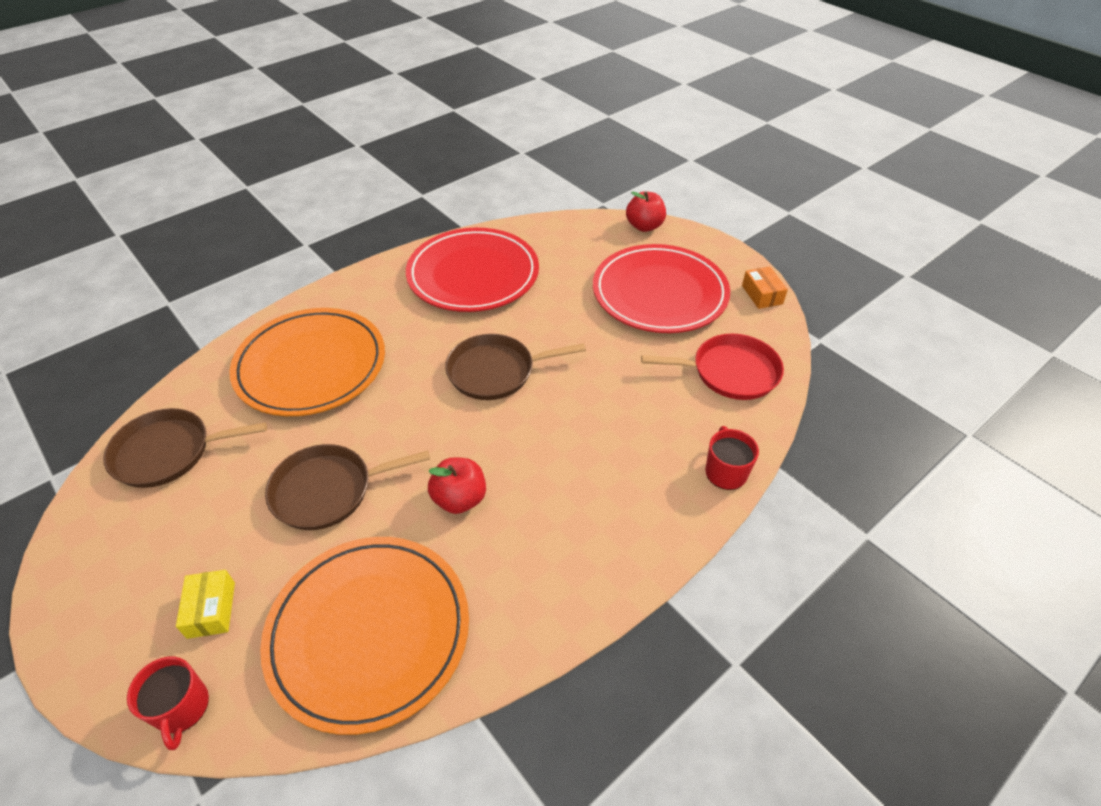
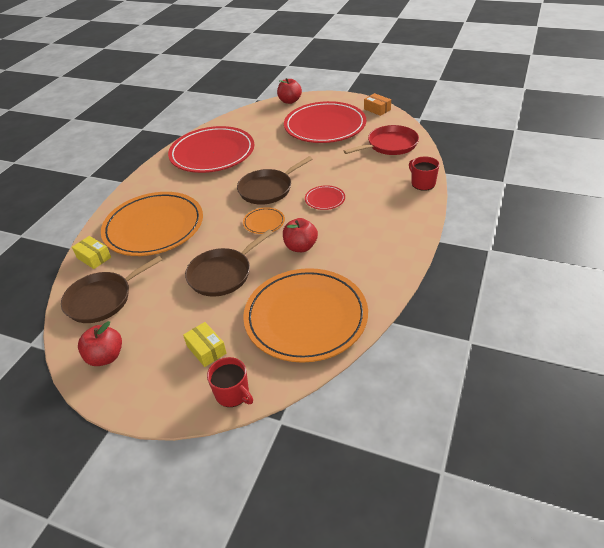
camera: 25 degrees left, 5 degrees down
none -> yellow box [72,236,111,269]
none -> red apple [78,321,122,366]
none -> orange plate [243,207,285,234]
none -> red plate [305,185,345,210]

